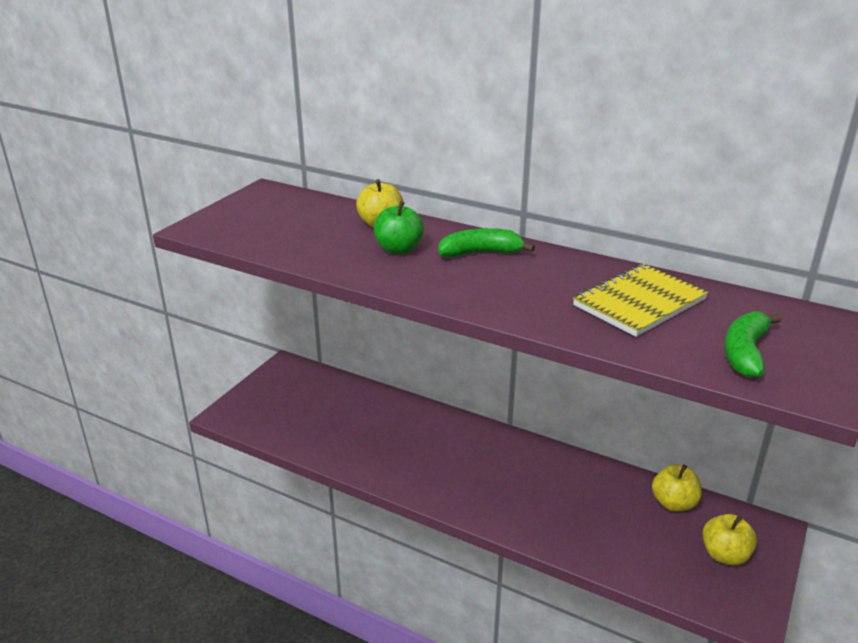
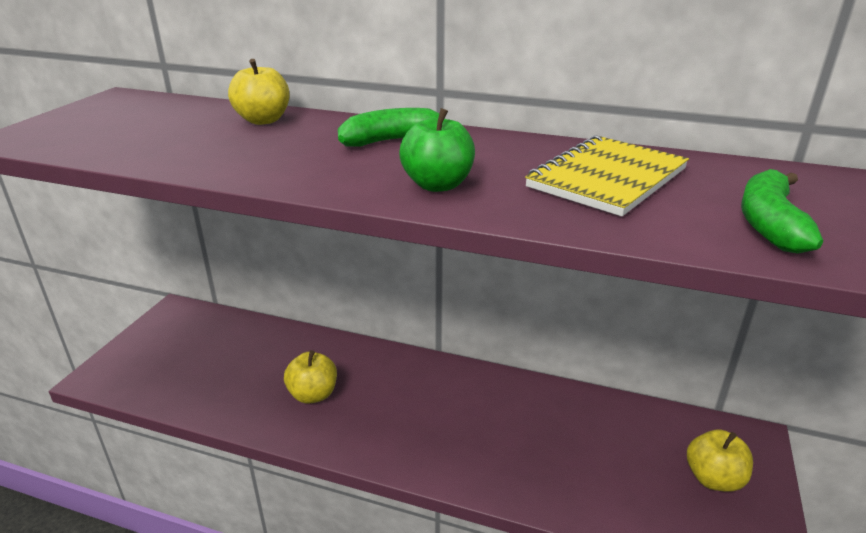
camera: 10 degrees left, 0 degrees up
green apple [374,201,424,254] -> green apple moved to [399,108,475,192]
yellow apple [652,464,702,512] -> yellow apple moved to [284,350,337,404]

